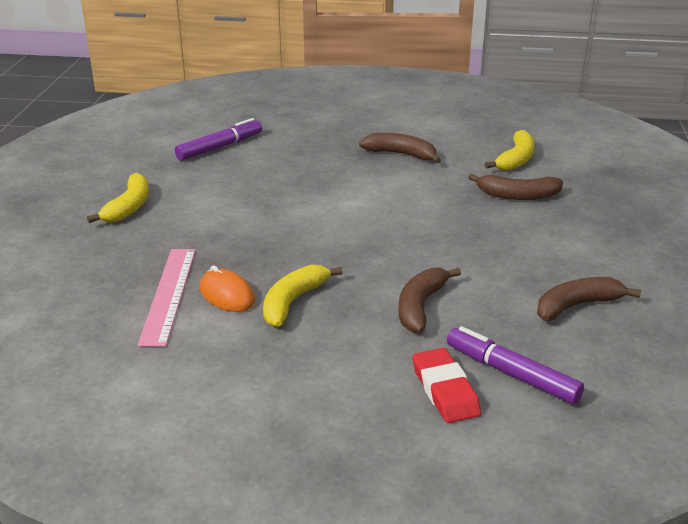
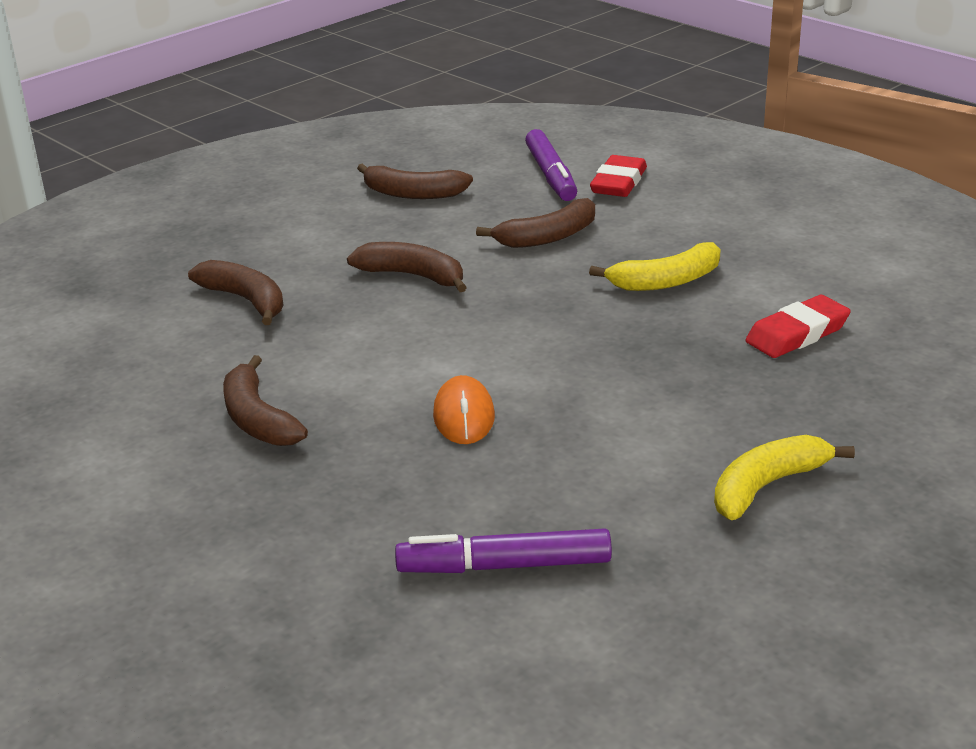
camera: 140 degrees left, 0 degrees up
pink ruler [138,249,196,347] -> red eraser [746,295,851,358]
orange mouse [200,265,255,312] -> orange mouse moved to [433,375,495,444]
yellow banana [485,130,534,171] -> none
none -> brown banana [347,242,467,292]

